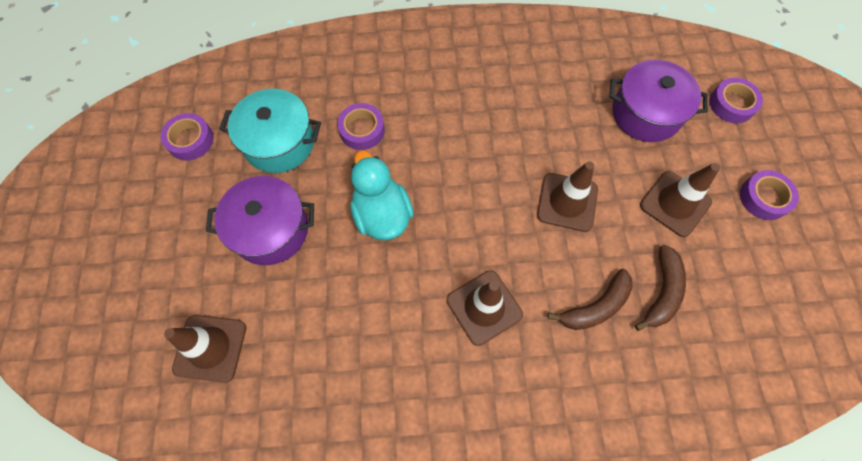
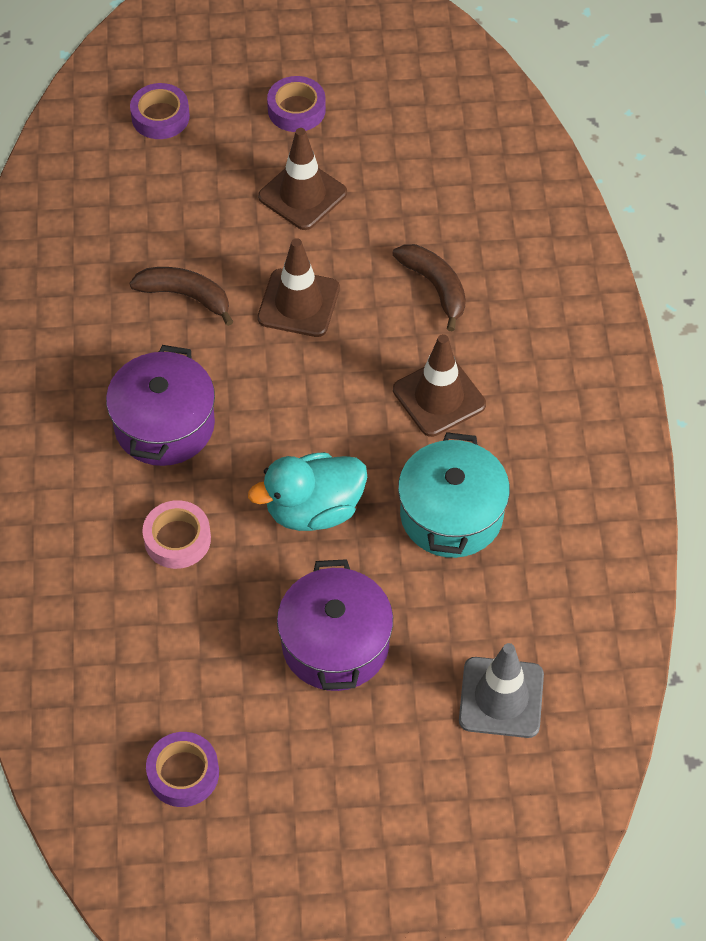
camera: 90 degrees left, 10 degrees down
brown traffic cone [164,315,246,383] -> grey traffic cone [459,643,544,738]
turquoise pot [219,89,321,173] -> turquoise pot moved to [398,432,510,558]
purple tape [337,103,385,150] -> pink tape [143,500,211,569]
purple pot [610,60,708,142] -> purple pot moved to [106,345,215,466]
brown banana [635,245,686,331] -> brown banana moved to [130,267,233,326]

